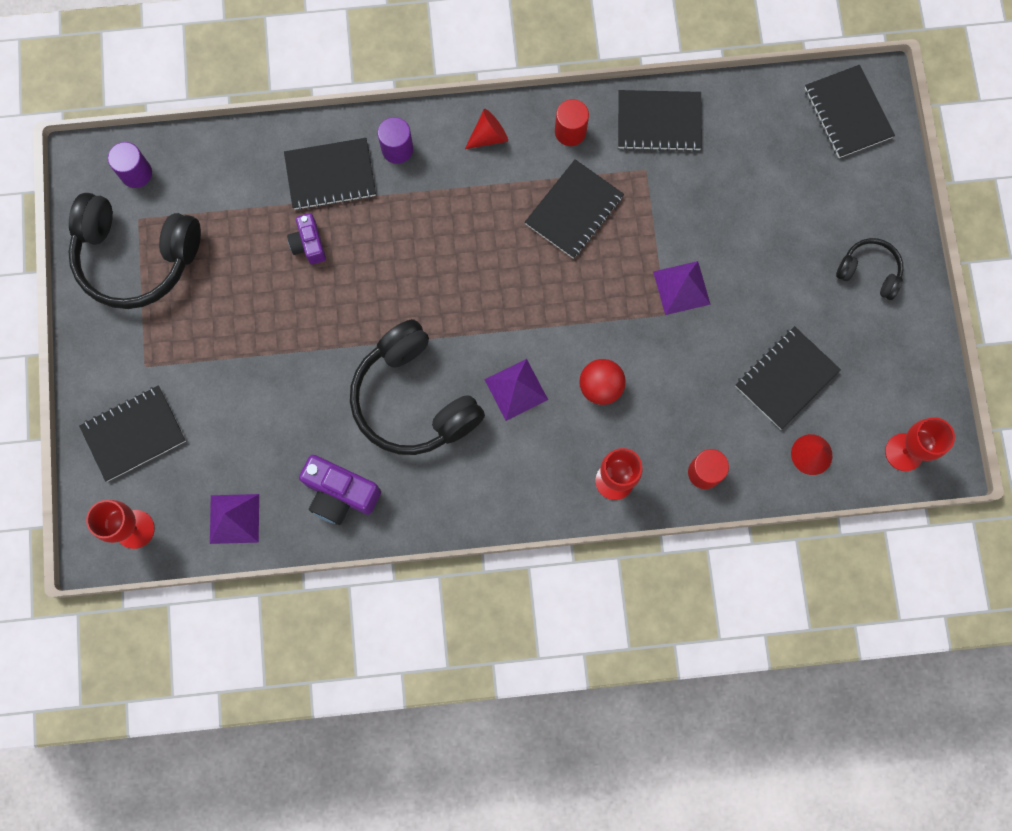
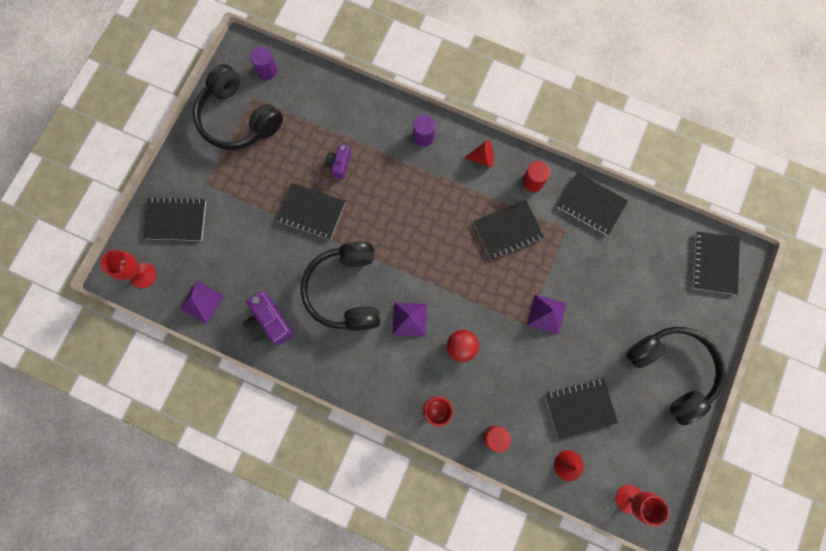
camera: 30 degrees right, 0 degrees up
black notebook [284,138,376,210] -> black notebook moved to [276,183,346,240]
black headphones [836,238,904,300] -> black headphones [626,327,725,425], size x1.97

